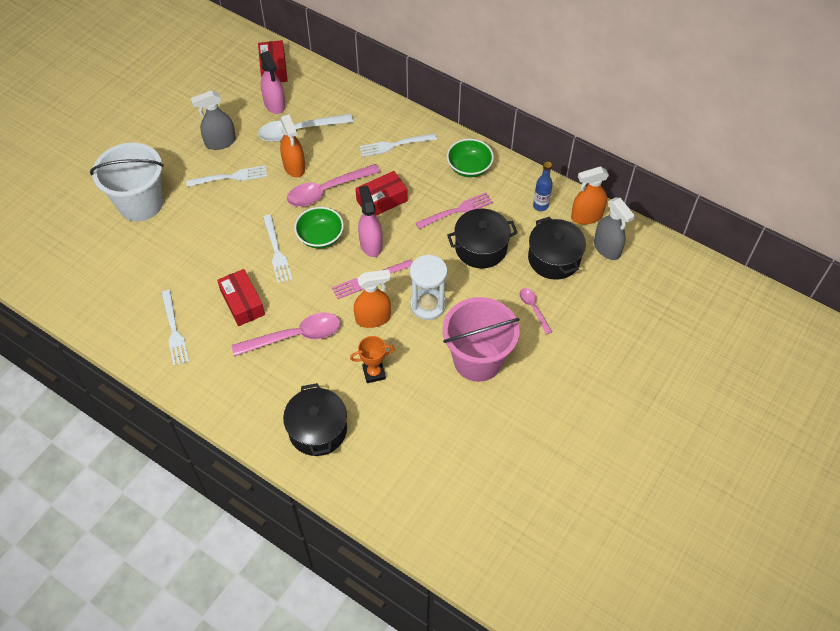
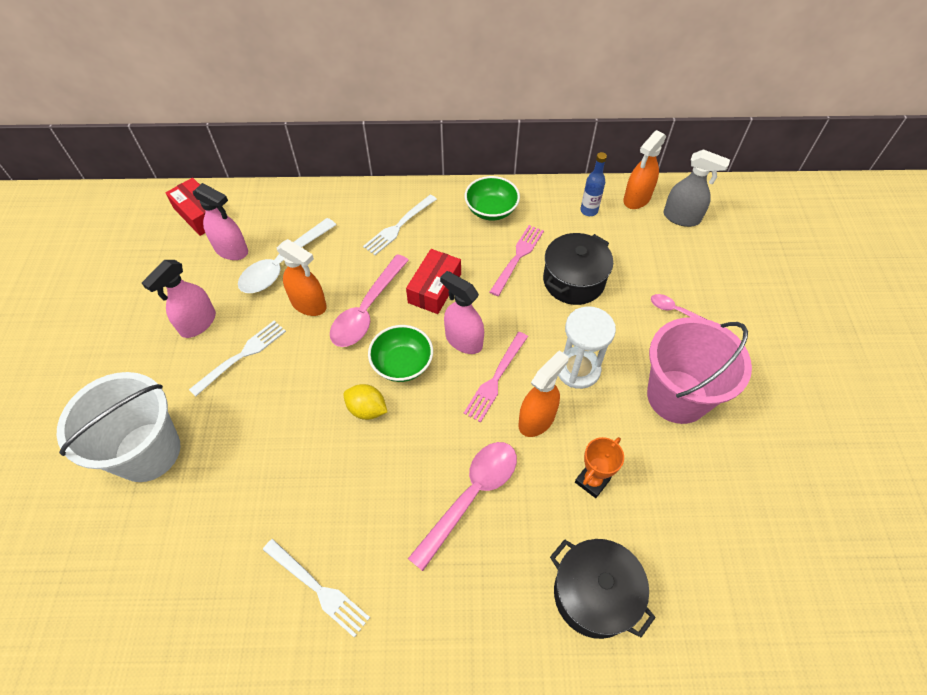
camera: 35 degrees left, 0 degrees up
grey spray bottle [191,90,236,150] -> pink spray bottle [142,260,216,338]
red box [217,269,265,326] -> none
white fork [263,215,292,283] -> yellow lemon [343,384,387,420]
black pot [528,217,586,280] -> none

